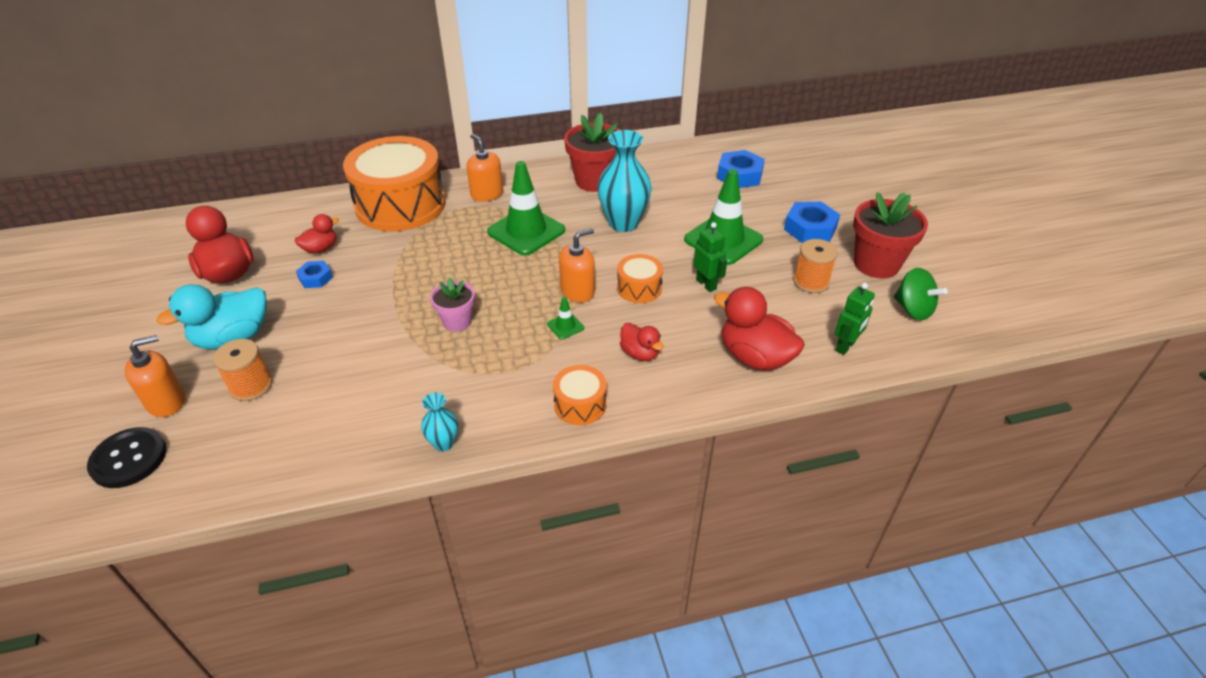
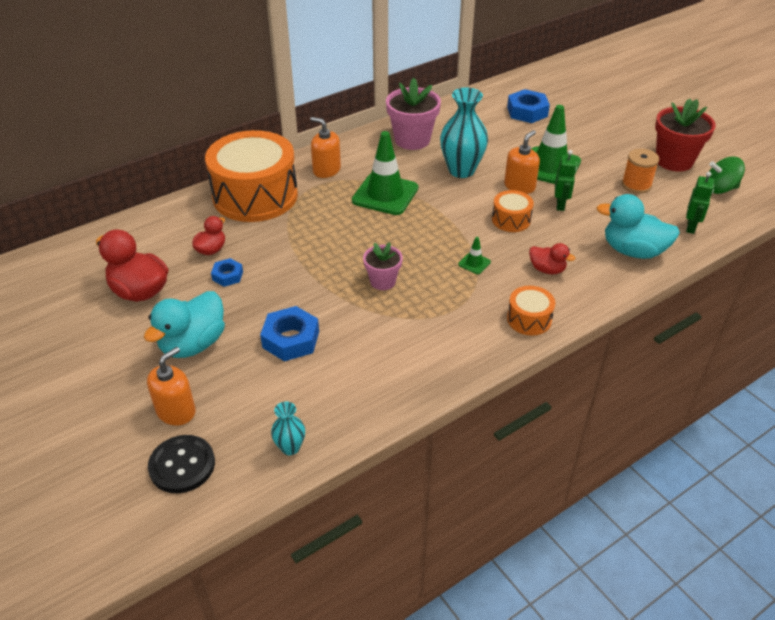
camera: 20 degrees left, 0 degrees up
orange spool [213,339,272,401] -> none
turquoise vase [421,393,458,451] -> turquoise vase moved to [271,401,305,455]
orange soap dispenser [559,228,595,303] -> orange soap dispenser moved to [504,130,540,194]
red flower pot [564,112,620,192] -> pink flower pot [386,78,441,150]
green robot [693,222,727,292] -> green robot turned 60 degrees clockwise [555,150,577,211]
red duck [714,287,805,371] -> turquoise duck [596,194,680,259]
blue nut [784,202,840,243] -> blue nut moved to [260,306,319,361]
green spinning top [894,268,948,320] -> green spinning top turned 150 degrees clockwise [709,156,745,194]

